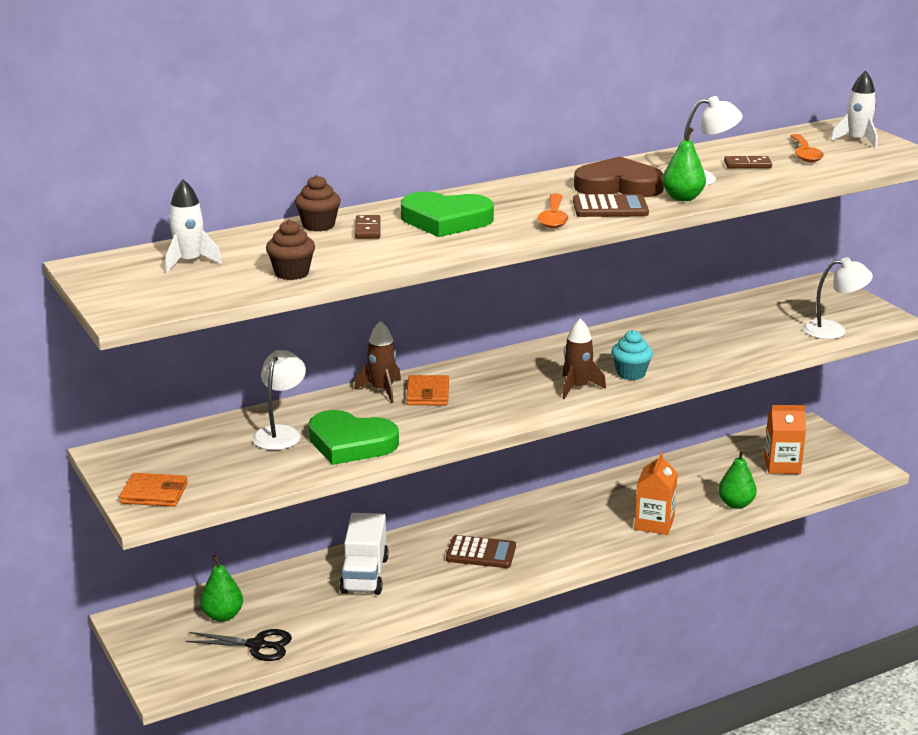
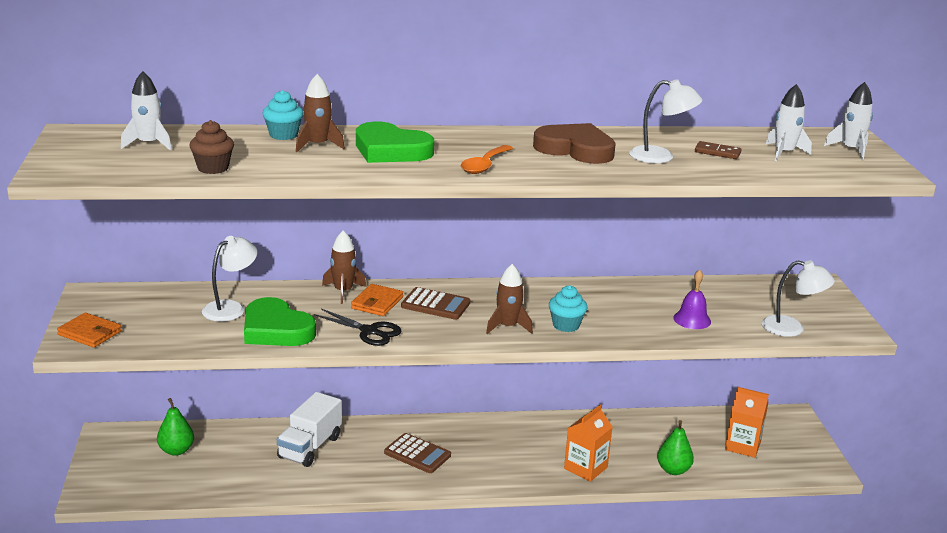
camera: 20 degrees right, 0 degrees up
black scissors [185,629,292,661] -> black scissors moved to [314,309,402,346]
brown cupcake [295,175,341,231] -> turquoise cupcake [263,90,303,140]
brown domino [355,215,381,239] -> brown rocket [296,74,345,152]
brown calculator [573,194,649,217] -> brown calculator moved to [401,287,470,320]
green pear [662,127,706,201] -> none
orange spoon [790,134,824,163] -> white rocket [765,84,812,161]
none -> purple bell [673,270,711,329]

